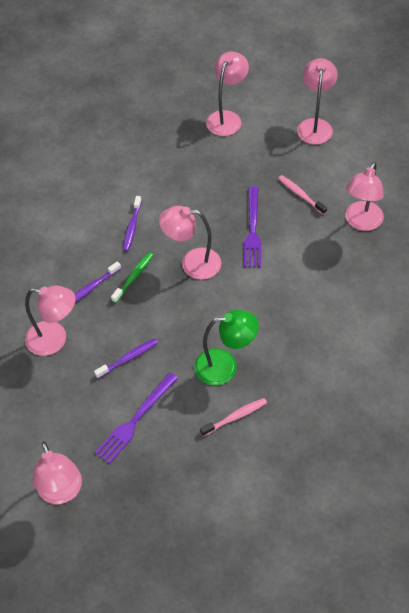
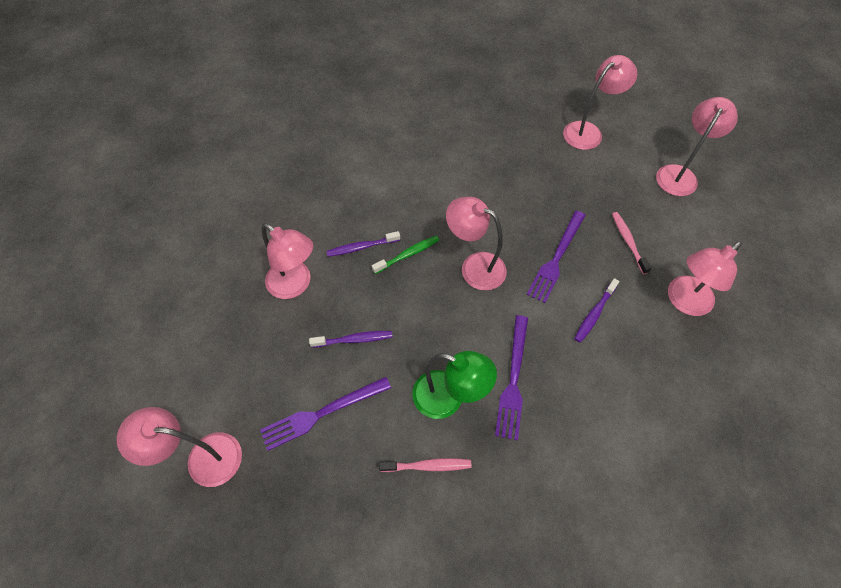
camera: 25 degrees right, 5 degrees up
pink lamp [33,441,82,504] -> pink lamp turned 90 degrees clockwise [117,407,242,487]
purple toothbrush [123,196,142,251] -> purple toothbrush moved to [574,278,619,343]
none -> purple fork [495,315,528,441]

